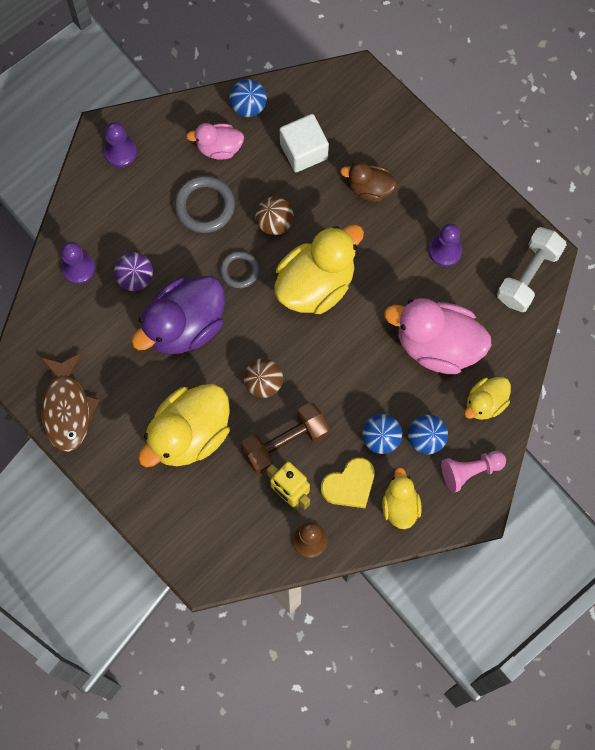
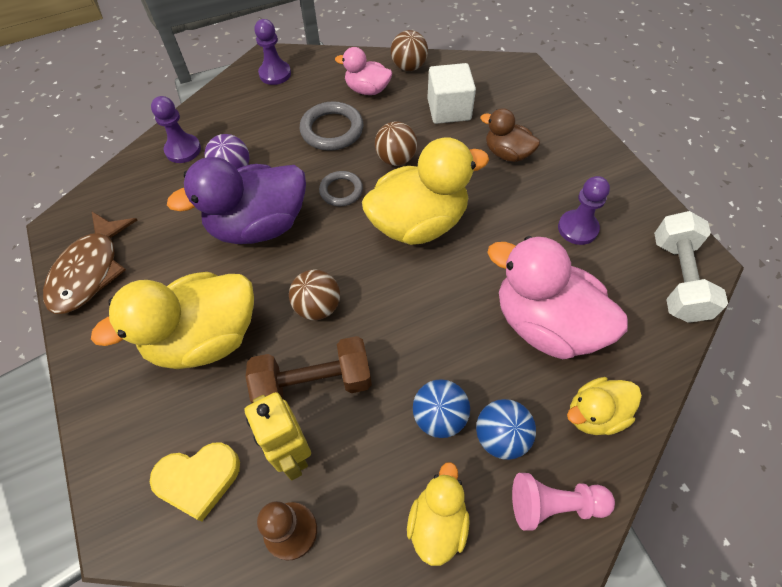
camera: 20 degrees right, 15 degrees down
blue ball [229,79,267,117] -> brown ball [391,30,428,71]
yellow heart [321,457,374,508] -> yellow heart moved to [150,442,240,522]
white dumbbell [497,227,567,312] -> white dumbbell turned 45 degrees counterclockwise [654,211,728,323]

